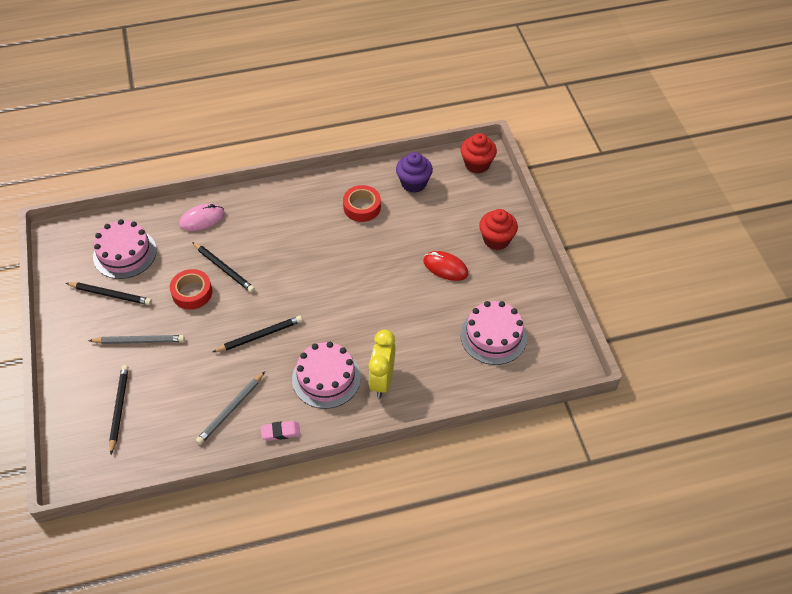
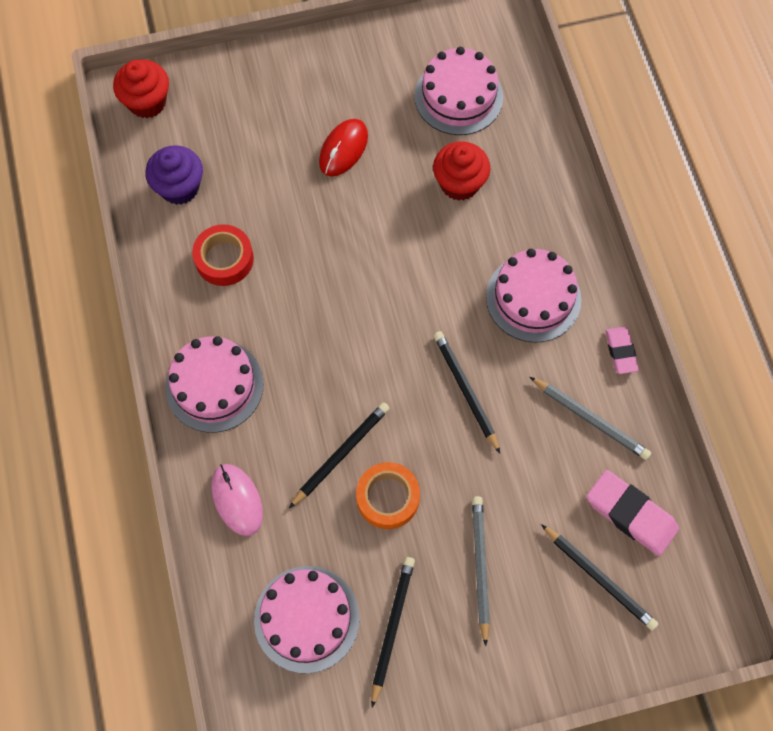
camera: 90 degrees left, 15 degrees up
black pencil [109,365,129,454] -> black pencil turned 135 degrees counterclockwise [541,524,658,631]
red tape [170,269,212,309] -> orange tape [356,462,420,529]
yellow clock [368,330,395,398] -> none
red cupcake [479,209,518,250] -> red cupcake moved to [433,141,490,201]
none -> pink cake [165,336,264,433]
none -> pink eraser [587,470,679,556]

